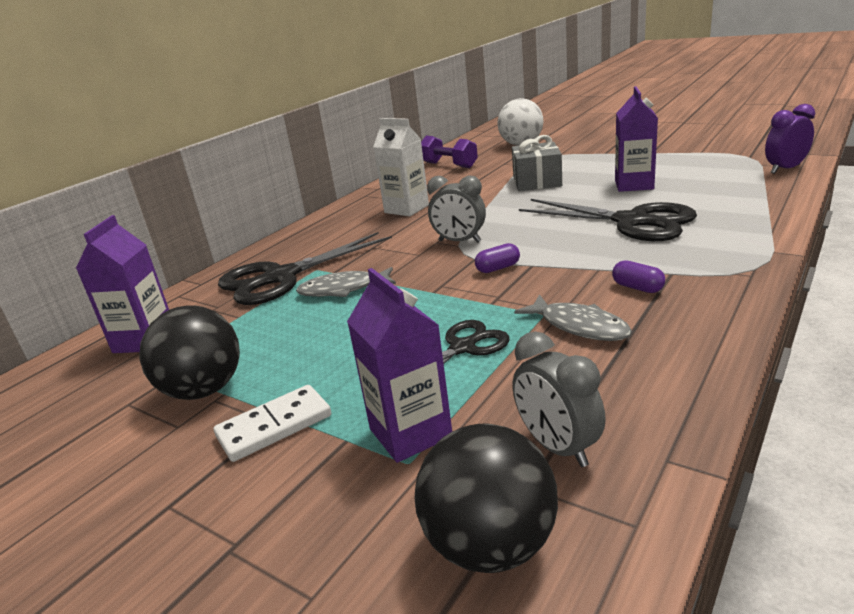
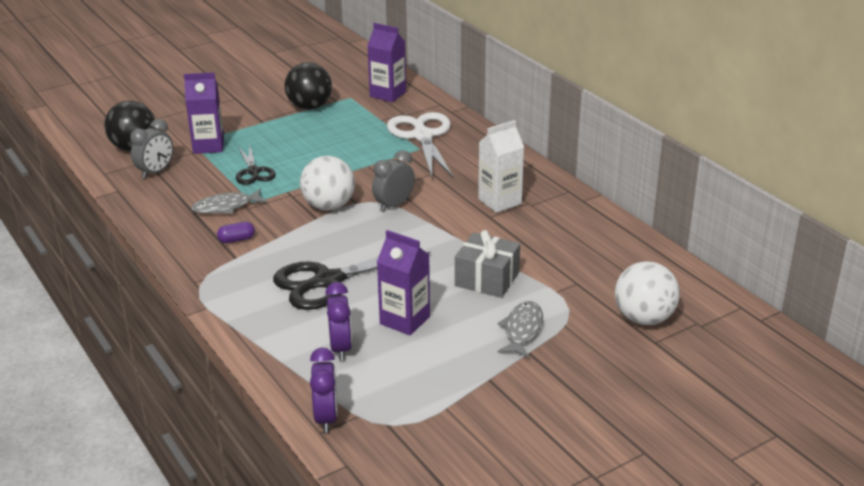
camera: 110 degrees right, 5 degrees up
white domino [214,385,331,462] -> none
black scissors [218,232,392,305] -> white scissors [387,112,453,177]
grey fish [296,267,396,297] -> grey fish moved to [497,301,543,358]
purple dumbbell [421,136,478,168] -> none
purple capsule [475,243,520,273] -> white ball [300,156,355,211]
grey clock [513,331,606,467] -> grey clock turned 135 degrees clockwise [130,119,173,179]
none -> purple clock [325,282,352,361]

